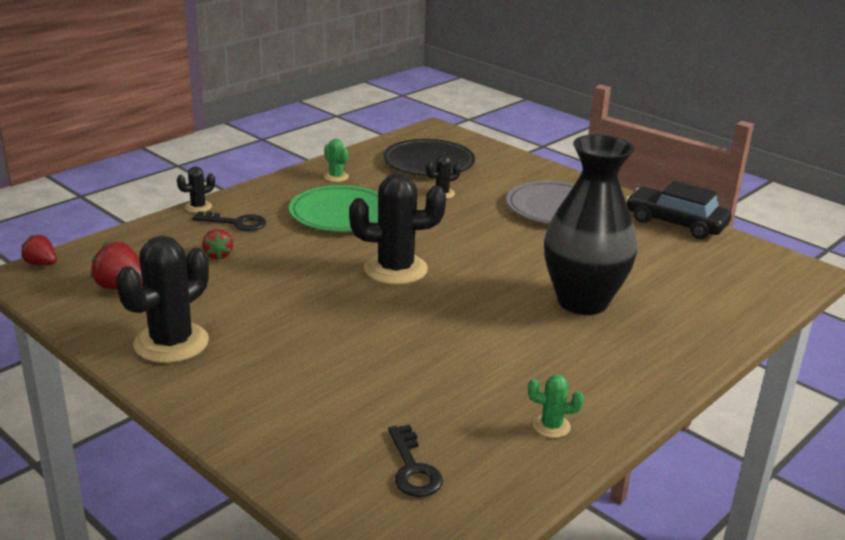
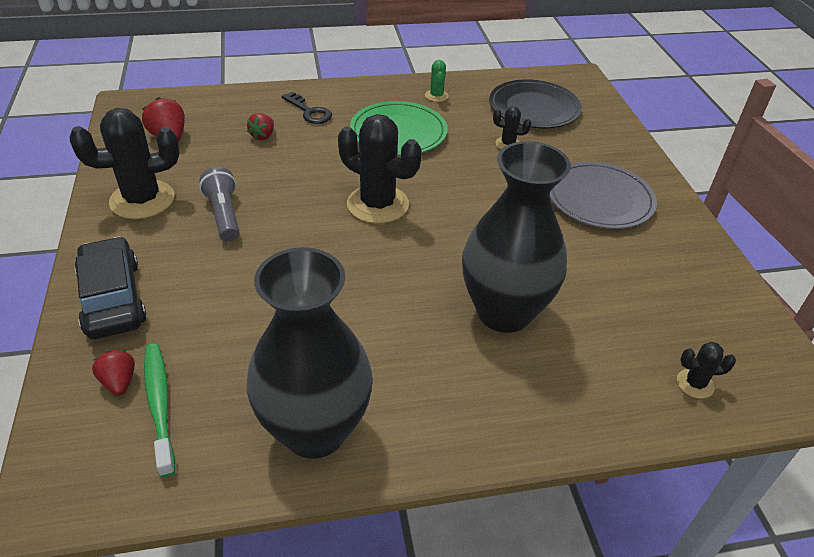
camera: 35 degrees right, 15 degrees up
red strawberry [21,235,57,265] -> red strawberry moved to [92,350,135,396]
black cactus [177,167,215,213] -> black cactus moved to [677,342,736,399]
black key [388,425,443,497] -> green toothbrush [144,344,175,478]
green cactus [528,375,584,438] -> black vase [247,247,373,459]
black car [626,181,732,239] -> black car moved to [75,236,146,339]
none -> grey flashlight [199,167,239,242]

